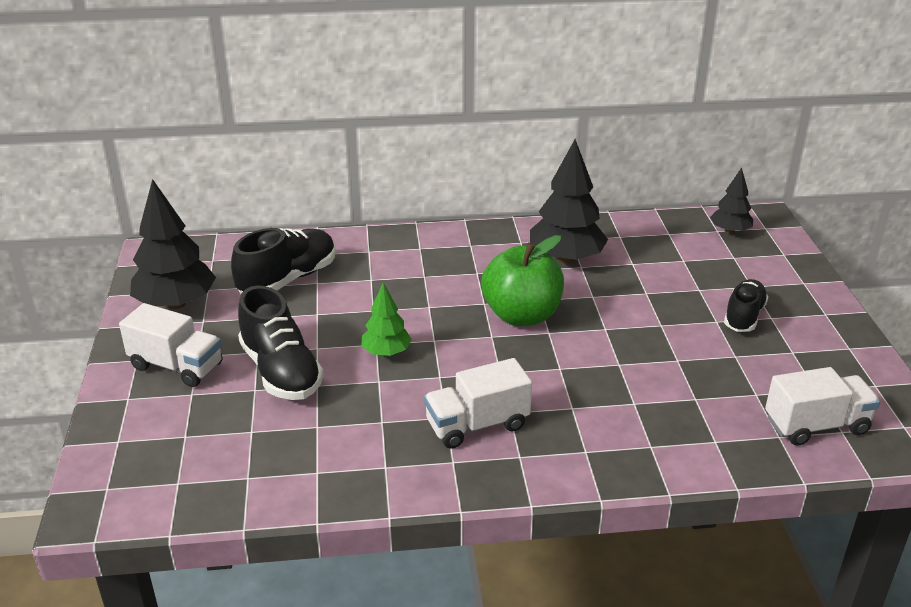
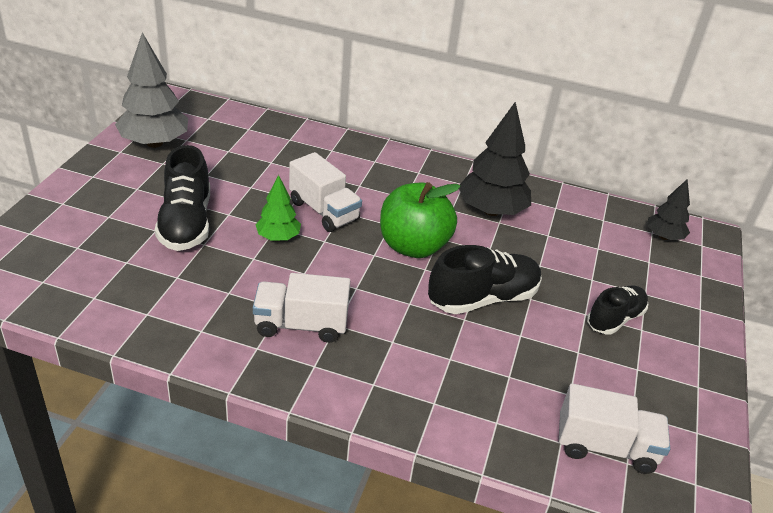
camera: 20 degrees right, 5 degrees up
white truck [119,303,222,387] -> white truck moved to [289,152,362,232]
black tree [130,179,216,309] -> grey tree [115,32,188,148]
black shoe [231,228,336,294] -> black shoe moved to [428,245,542,314]

